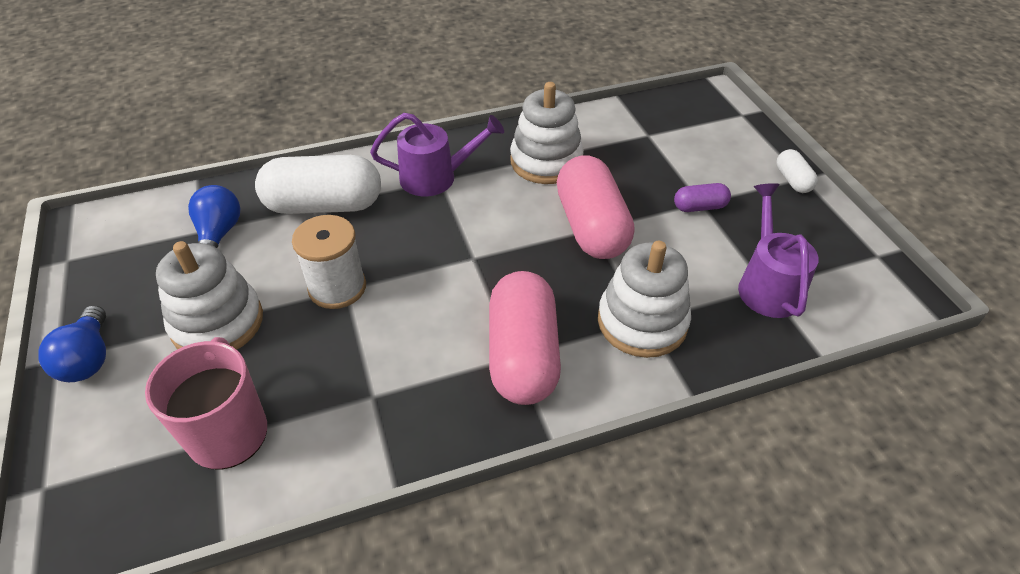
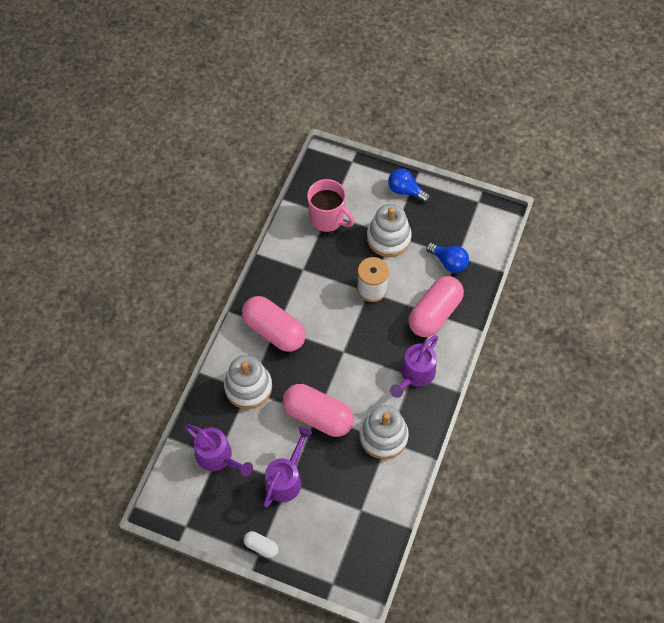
camera: 130 degrees right, 15 degrees up
white capsule [255,155,381,214] -> pink capsule [408,276,464,337]
purple capsule [674,183,731,212] -> purple watering can [264,427,312,507]

